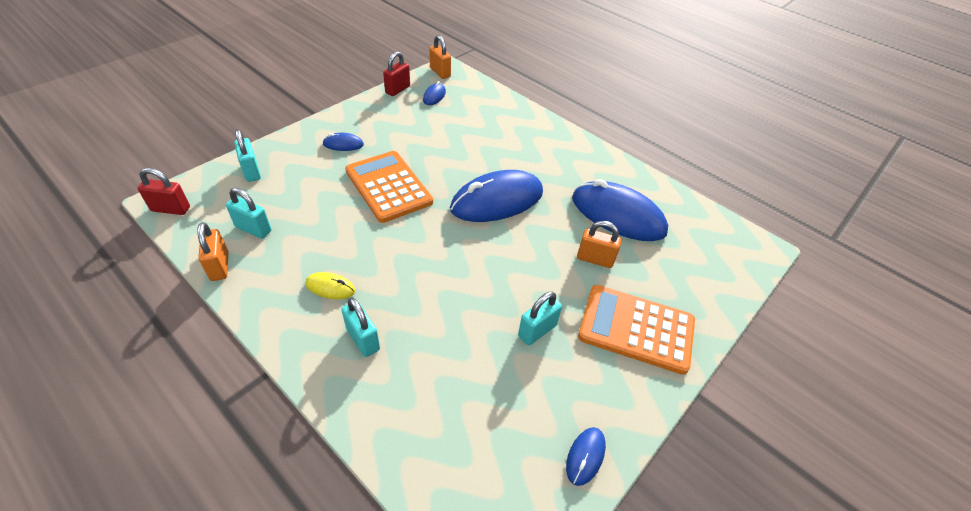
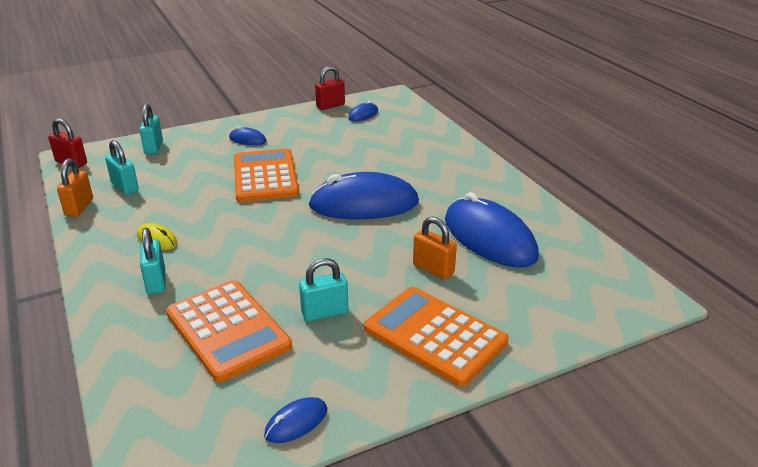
camera: 25 degrees right, 15 degrees down
orange padlock [429,35,451,79] -> none
none -> orange calculator [166,280,292,382]

